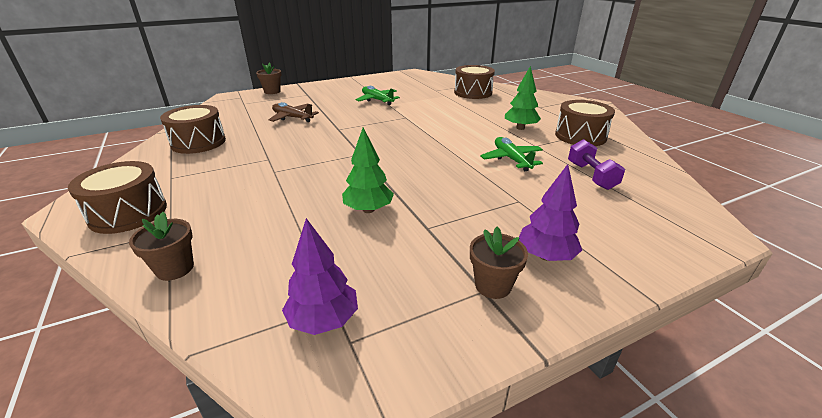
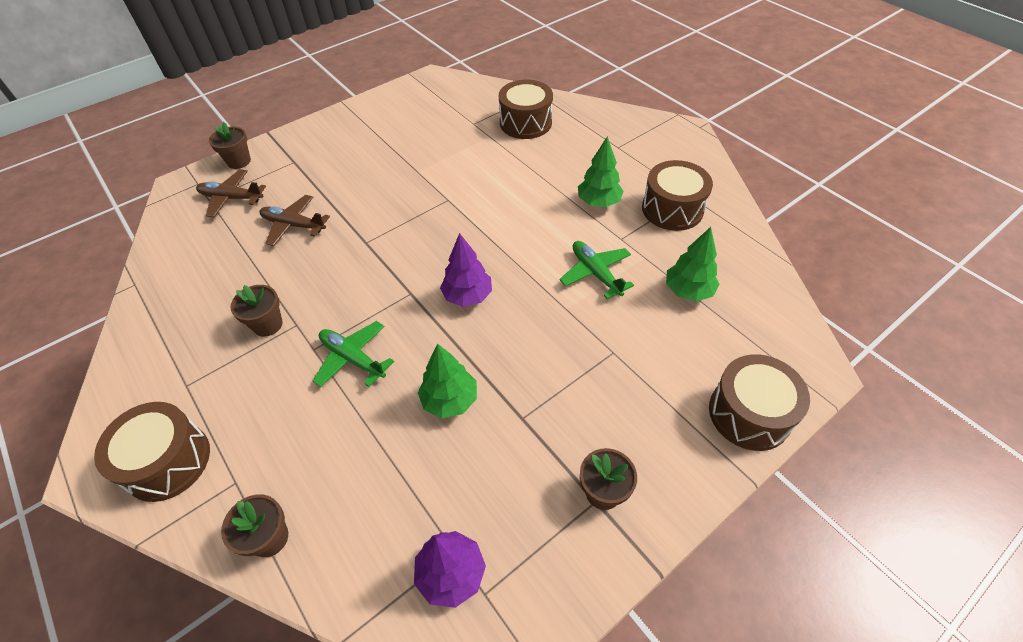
camera: 10 degrees left, 20 degrees up
brown drum [160,105,226,154] -> brown drum moved to [709,354,810,451]
green plane [355,86,400,105] -> green plane moved to [313,321,394,387]
purple tree [519,164,582,261] -> purple tree moved to [440,233,492,307]
purple dumbbell [568,139,625,190] -> green tree [666,227,720,301]
none -> brown plane [196,169,266,217]
none -> brown flower pot [231,285,283,337]

